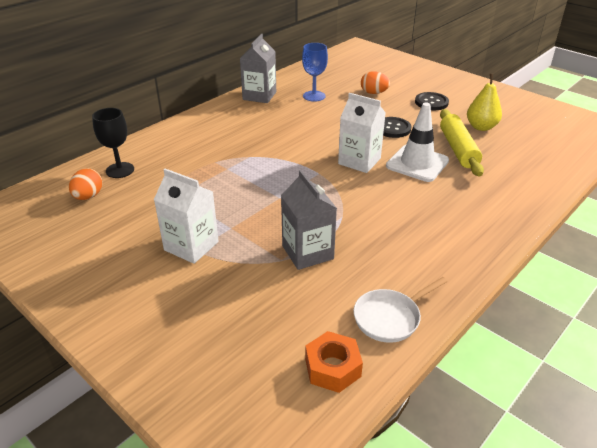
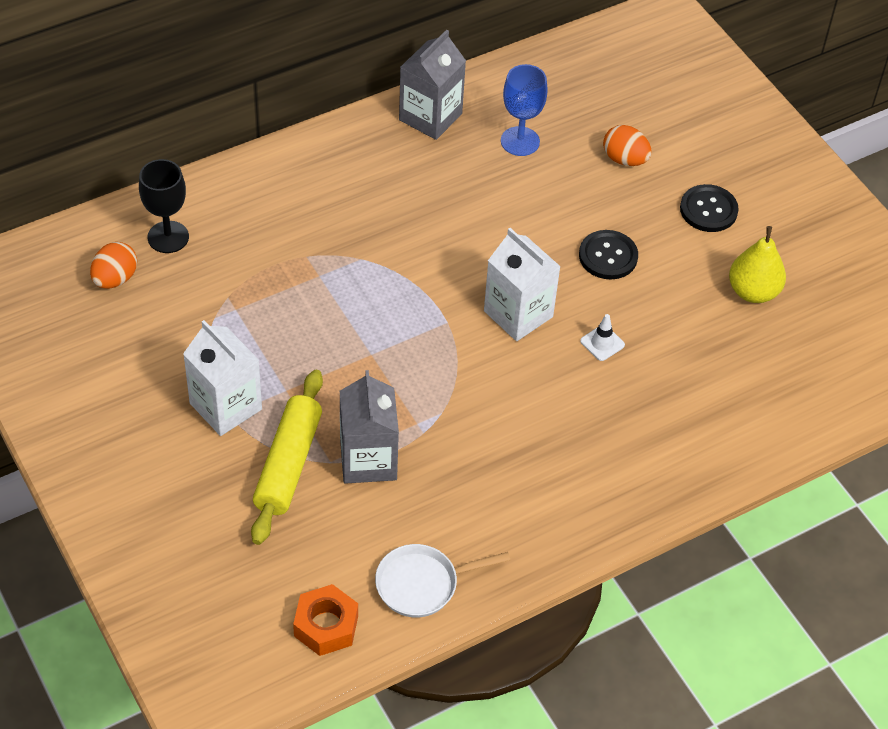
camera: 15 degrees right, 15 degrees up
white traffic cone [386,103,449,182] -> white traffic cone [580,314,625,361], size x0.44
yellow rolling pin [440,109,484,177] -> yellow rolling pin moved to [251,370,323,545]

